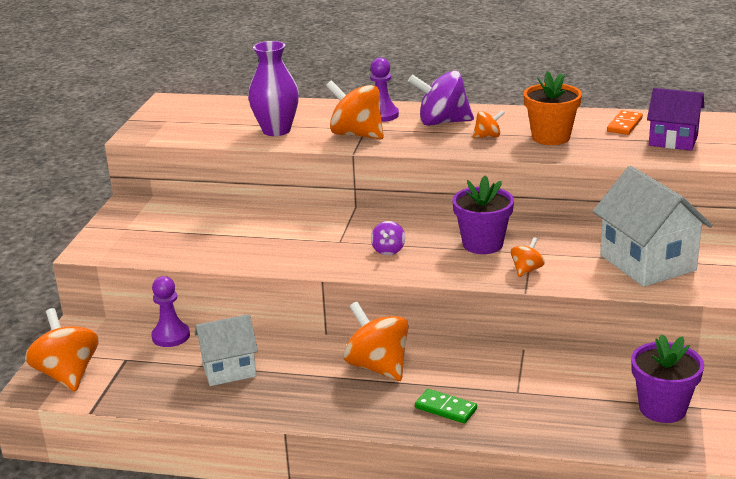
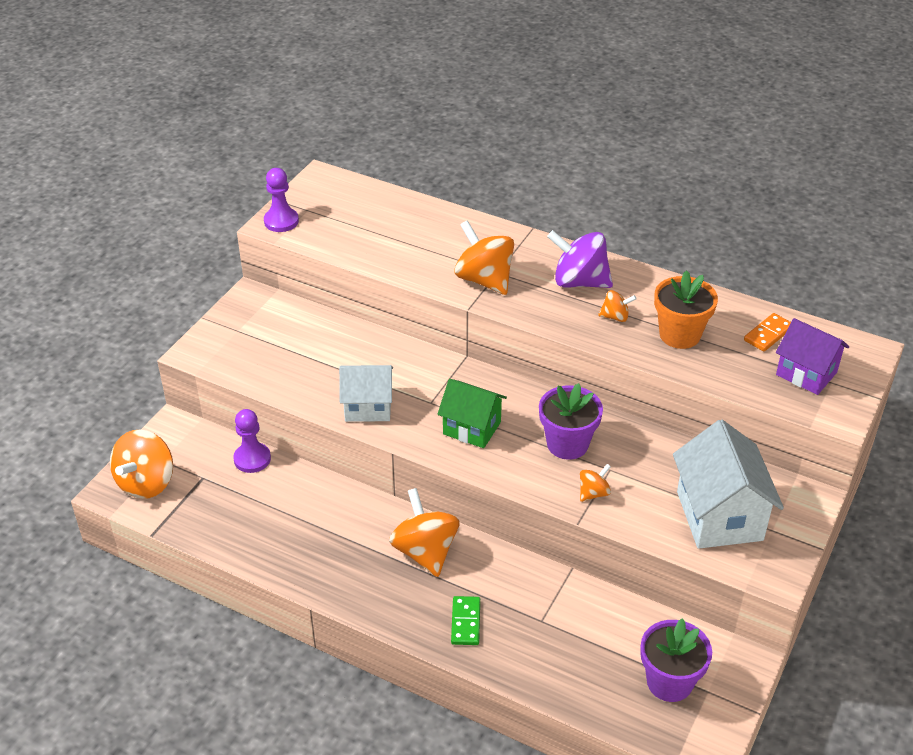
camera: 15 degrees right, 15 degrees up
orange spinning top [25,308,99,392] -> orange spinning top turned 150 degrees counterclockwise [110,430,173,499]
white house [195,314,258,386] -> white house moved to [339,365,393,422]
purple vase [248,41,299,136] -> none
purple pawn [370,58,399,122] -> purple pawn moved to [264,168,299,232]
purple spinning top [371,221,405,255] -> green house [437,379,507,448]
green domino [415,389,477,424] -> green domino turned 45 degrees clockwise [451,596,480,645]

